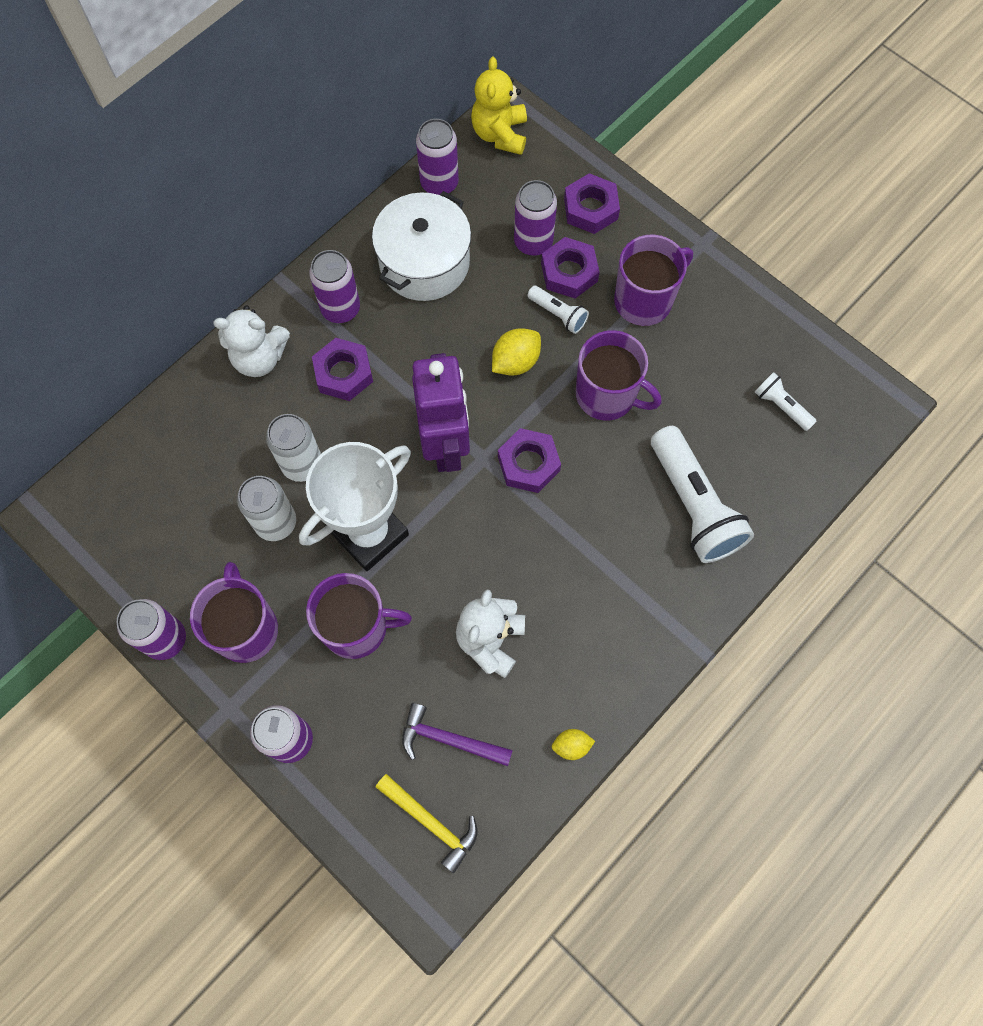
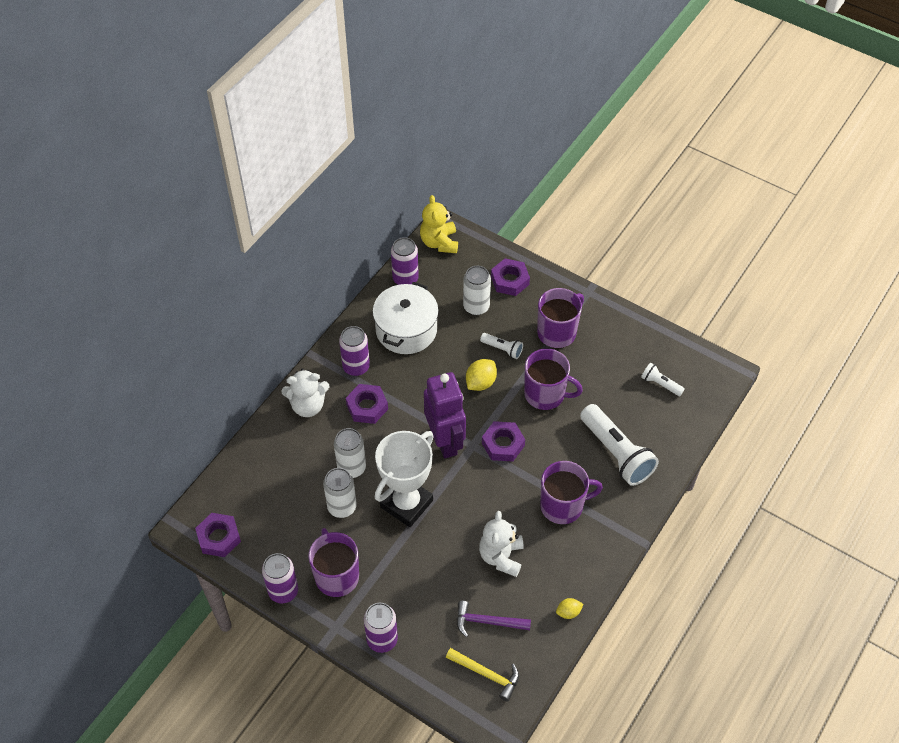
camera: 10 degrees left, 15 degrees down
purple mug [306,573,412,659] -> purple mug moved to [540,461,603,524]
purple can [514,180,557,256] -> white can [463,266,491,315]
purple nut [541,237,600,298] -> purple nut moved to [195,513,241,557]

